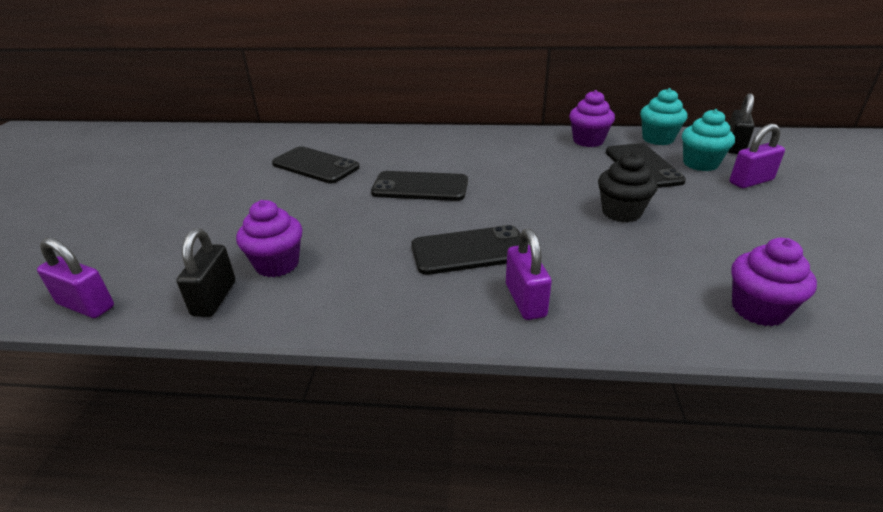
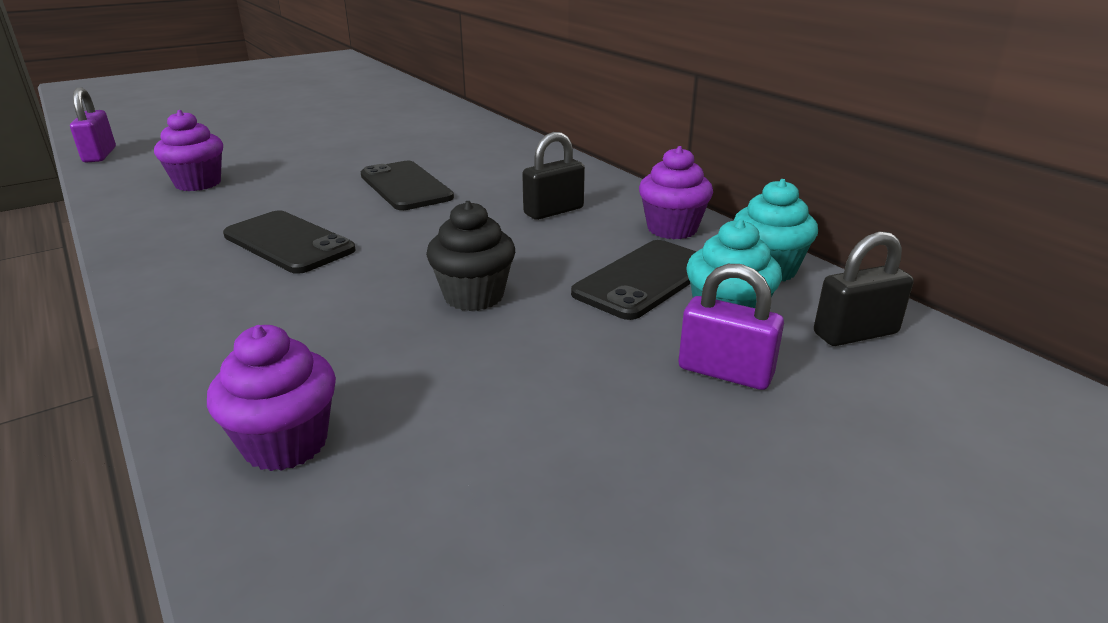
camera: 50 degrees right, 5 degrees down
black padlock [177,228,235,317] -> black padlock moved to [522,132,585,220]
black phone [272,146,360,183] -> none
purple padlock [506,229,552,320] -> none

